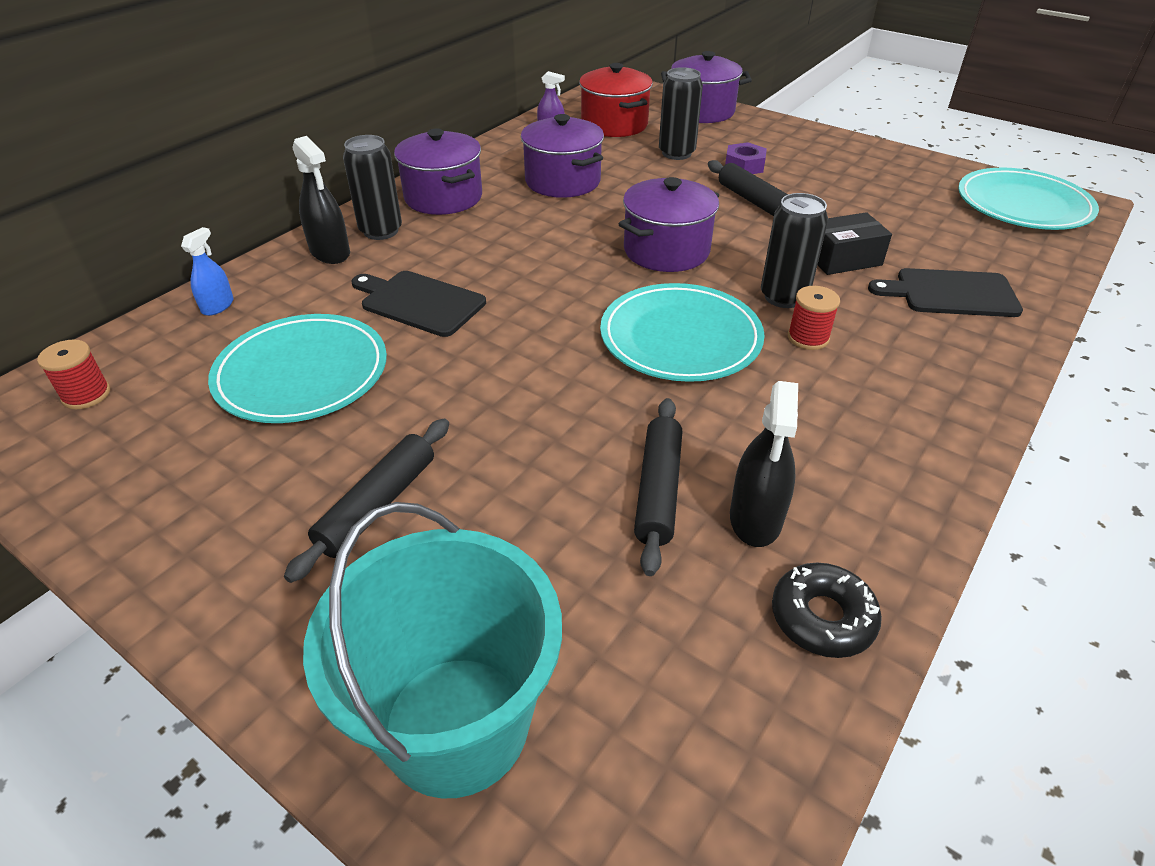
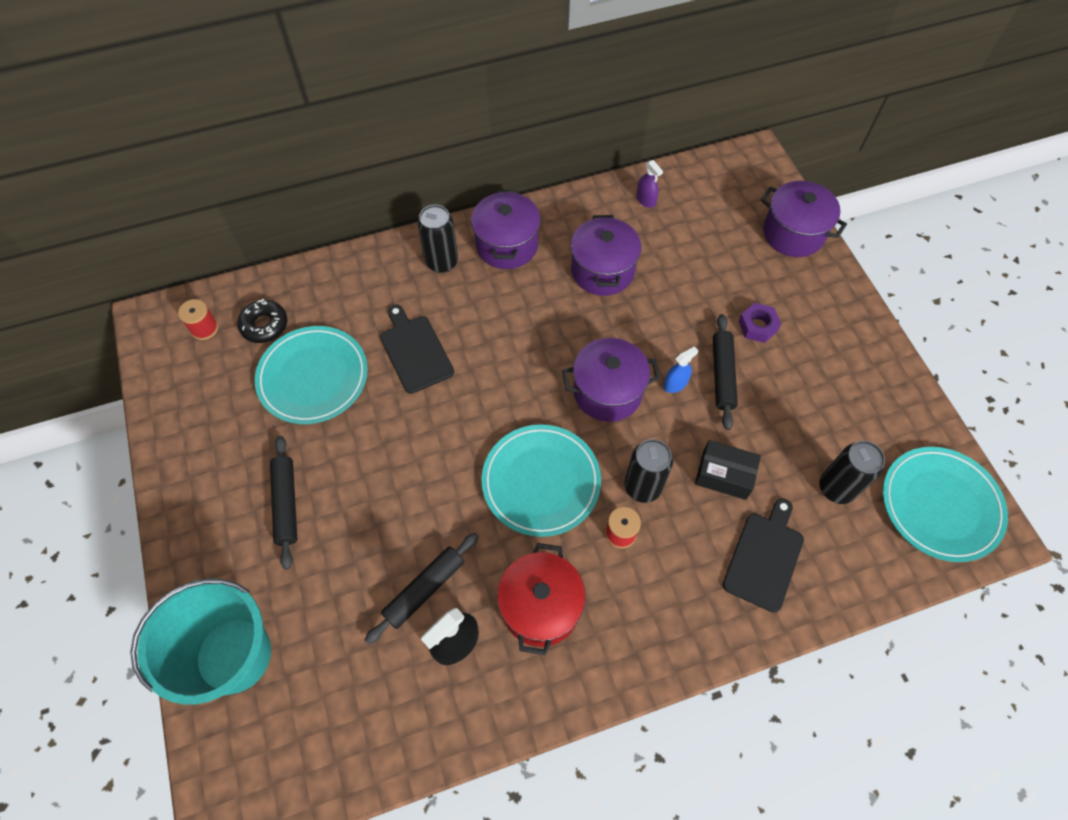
camera: 35 degrees right, 20 degrees up
blue spray bottle [181,227,234,316] -> blue spray bottle moved to [663,346,698,393]
black rolling pin [284,419,449,583] -> black rolling pin turned 75 degrees counterclockwise [270,436,297,570]
black spray bottle [292,136,350,264] -> none
red pot [579,63,653,137] -> red pot moved to [497,543,586,655]
black can [659,67,703,160] -> black can moved to [819,441,885,504]
black donut [772,563,882,658] -> black donut moved to [237,299,287,343]
black cutting board [868,268,1023,317] -> black cutting board turned 75 degrees clockwise [723,498,804,613]

